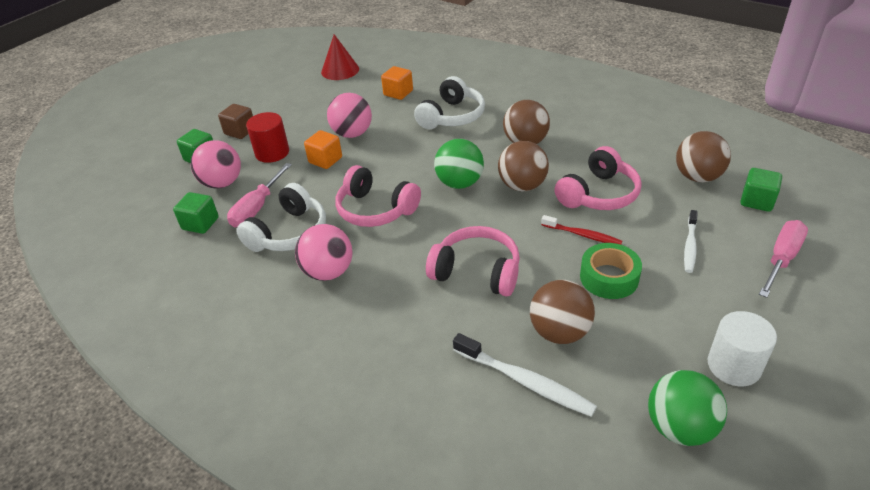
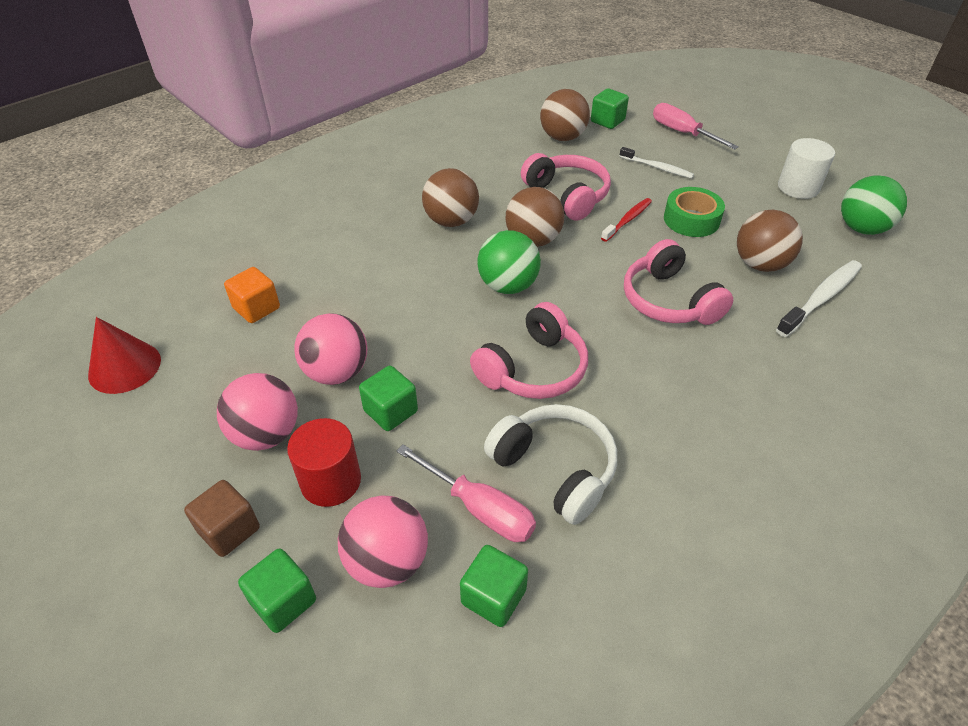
camera: 80 degrees left, 5 degrees up
pink ball [295,224,352,281] -> pink ball moved to [217,373,298,451]
orange cube [304,130,342,169] -> green cube [359,366,418,431]
white headphones [414,76,485,129] -> none
pink headphones [426,226,520,297] -> pink headphones turned 60 degrees counterclockwise [624,239,733,325]

